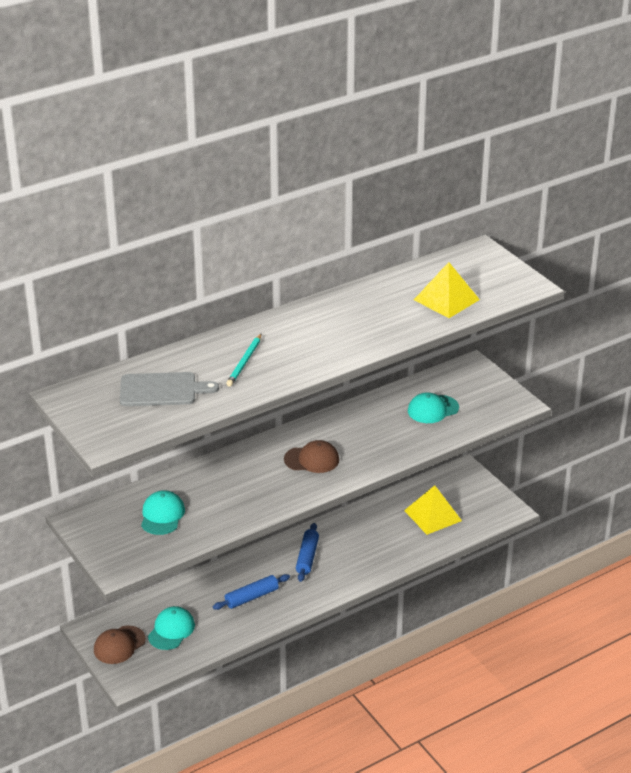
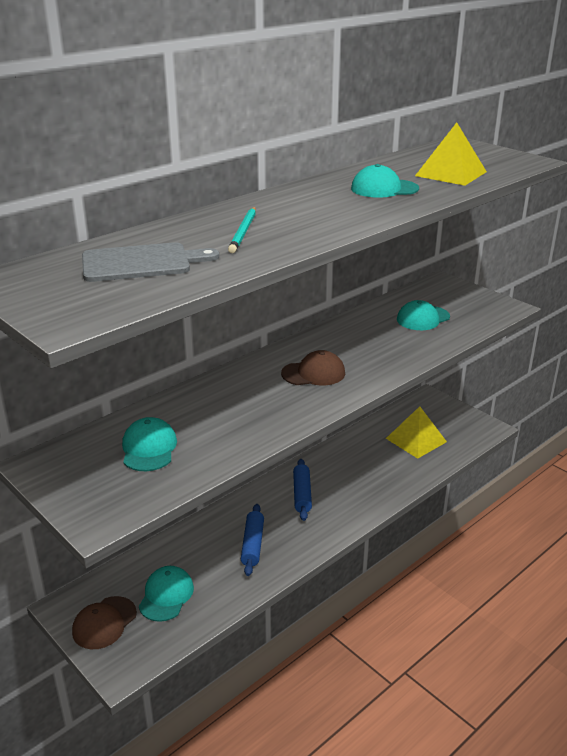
camera: 10 degrees left, 5 degrees down
blue rolling pin [213,574,290,610] -> blue rolling pin turned 45 degrees counterclockwise [241,504,264,576]
none -> turquoise cap [351,164,419,198]

